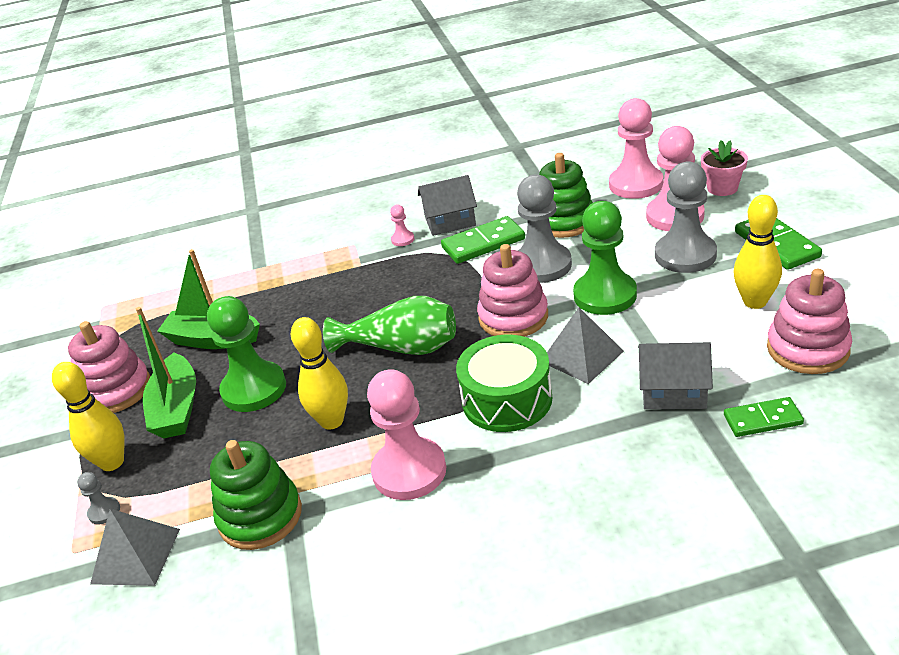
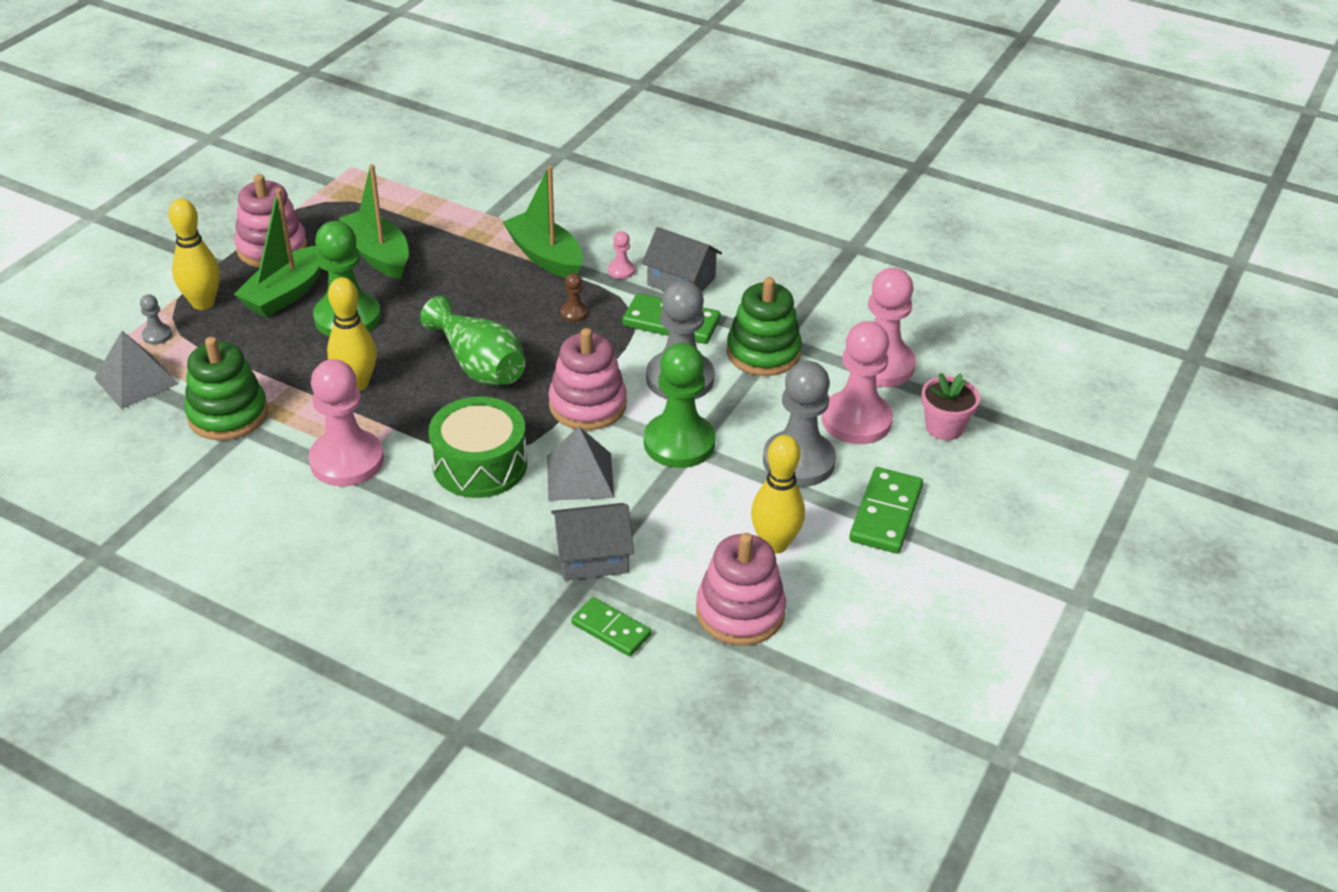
camera: 35 degrees right, 5 degrees up
grey house [638,342,713,409] -> grey house turned 60 degrees counterclockwise [551,503,634,580]
none -> green boat [503,166,583,278]
none -> brown pawn [560,273,588,322]

